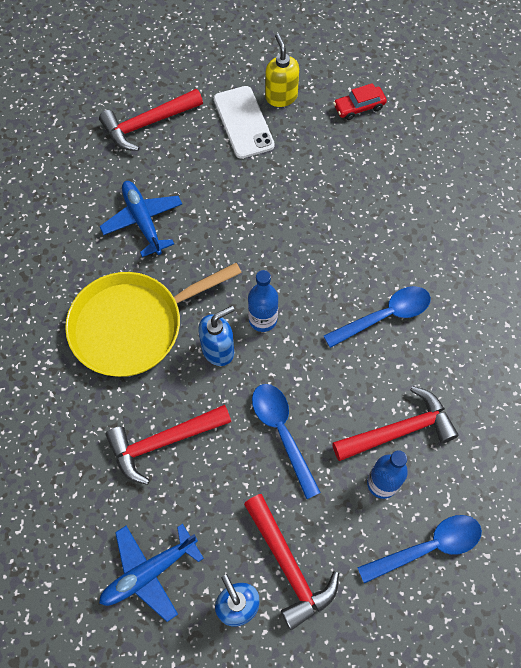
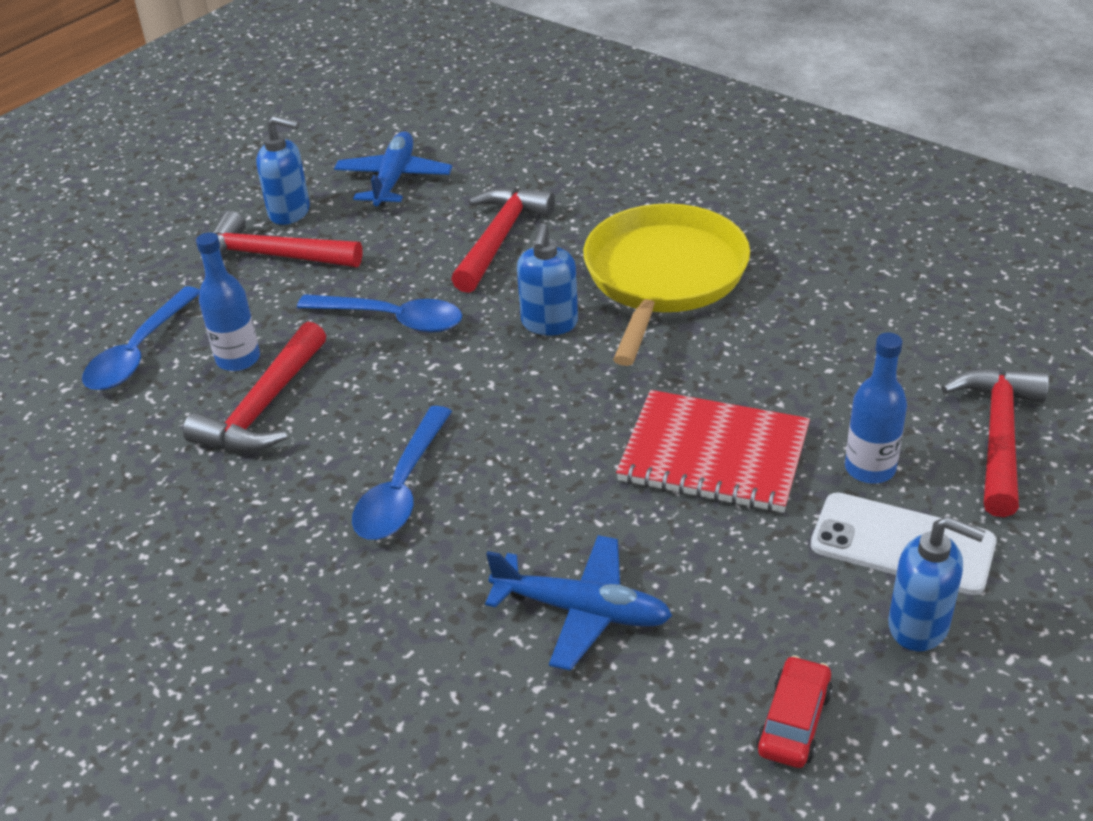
camera: 135 degrees right, 25 degrees down
blue plane [100,181,182,257] -> blue plane moved to [485,535,672,671]
blue bottle [248,270,278,332] -> blue bottle moved to [845,332,907,484]
yellow soap dispenser [265,34,299,107] -> blue soap dispenser [888,516,985,651]
none -> red notebook [616,390,810,513]

